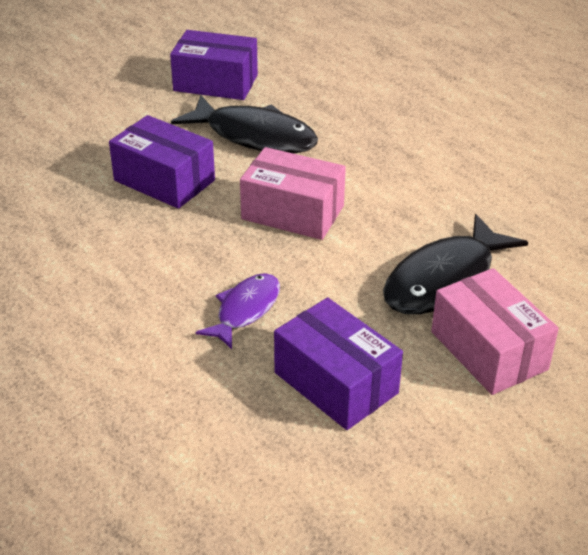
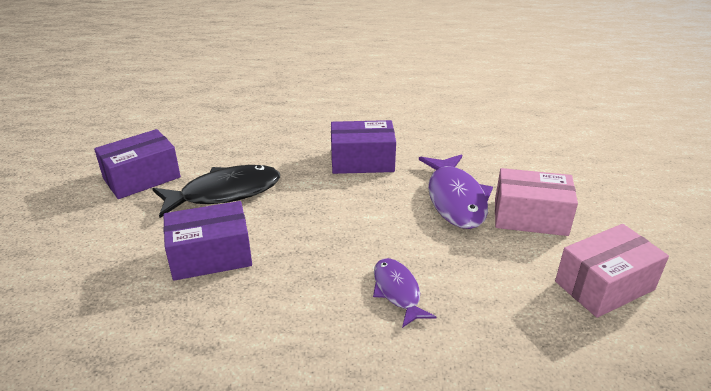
camera: 50 degrees left, 5 degrees down
pink box [240,147,346,240] -> pink box moved to [555,224,669,318]
purple box [274,297,403,430] -> purple box moved to [331,120,396,174]
black fish [383,214,528,314] -> purple fish [419,154,493,229]

